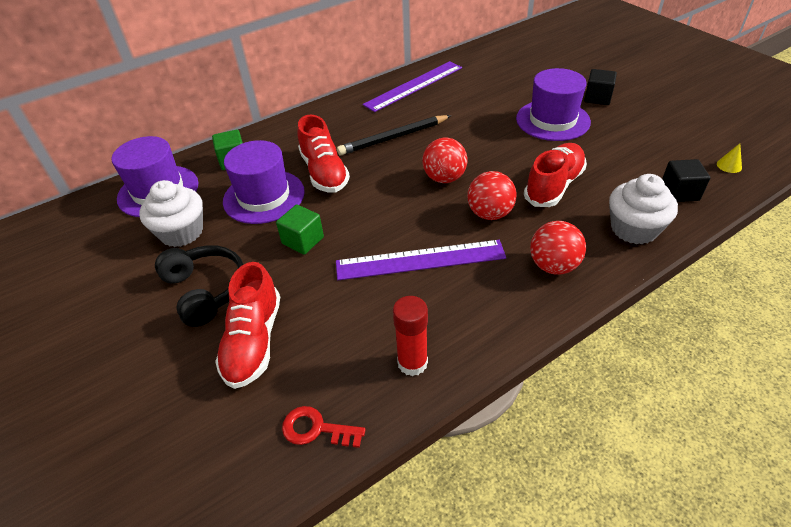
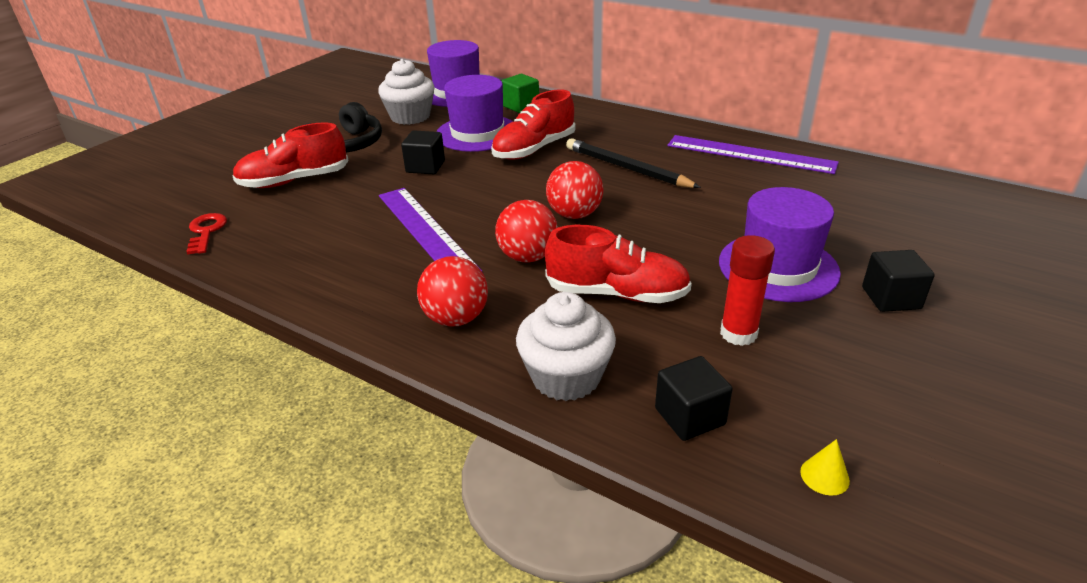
camera: 65 degrees right, 10 degrees down
green cube [276,204,324,255] -> black cube [401,130,445,174]
red glue stick [393,296,428,376] -> red glue stick moved to [720,235,775,346]

